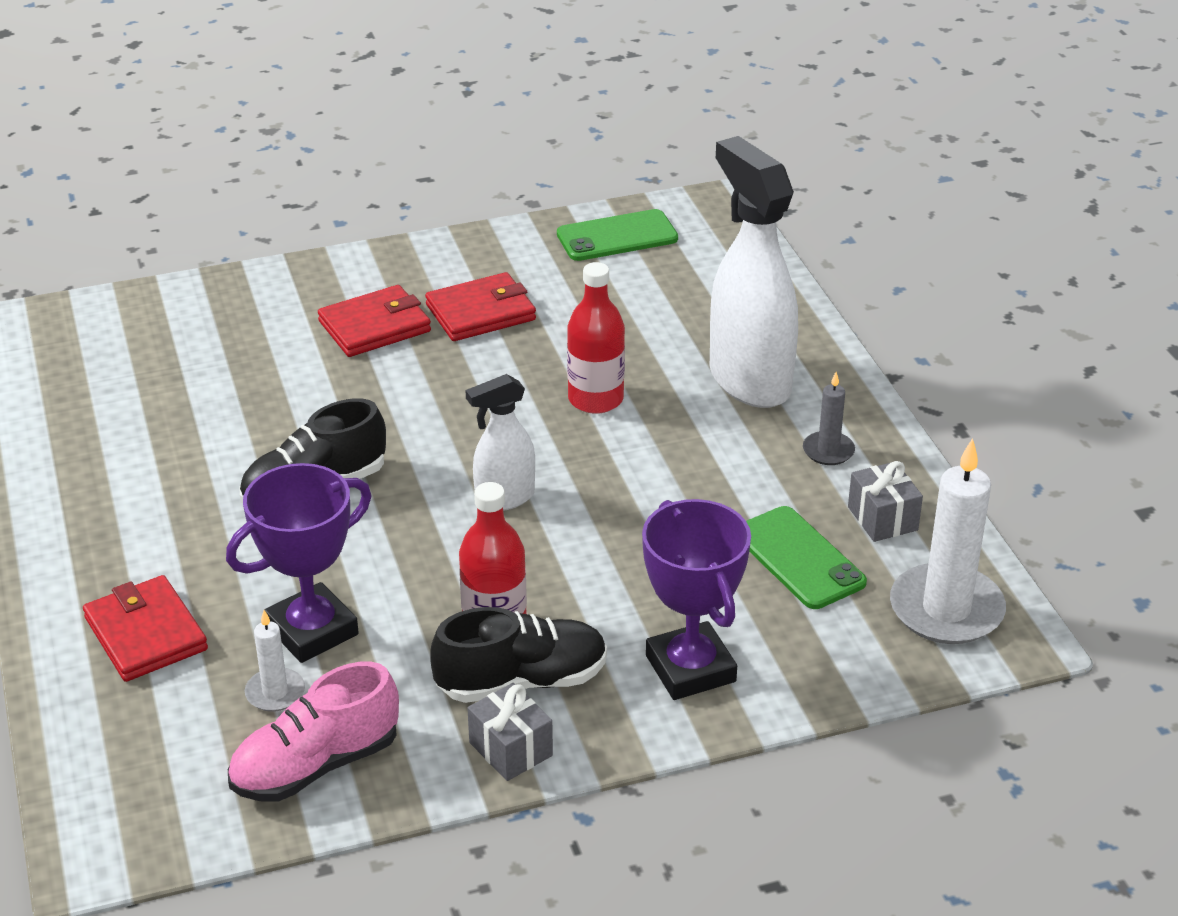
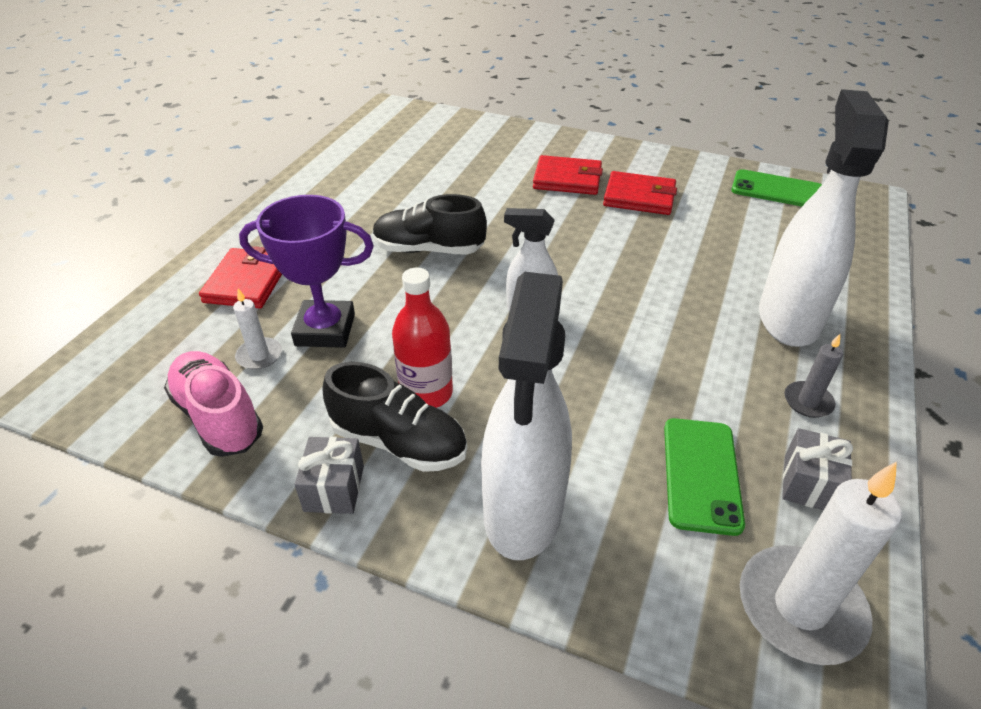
camera: 40 degrees right, 5 degrees up
pink shoe [228,661,399,802] -> pink shoe turned 45 degrees clockwise [164,351,263,457]
red bottle [567,262,625,414] -> none
purple trophy [642,499,751,700] -> white spray bottle [481,272,572,560]

